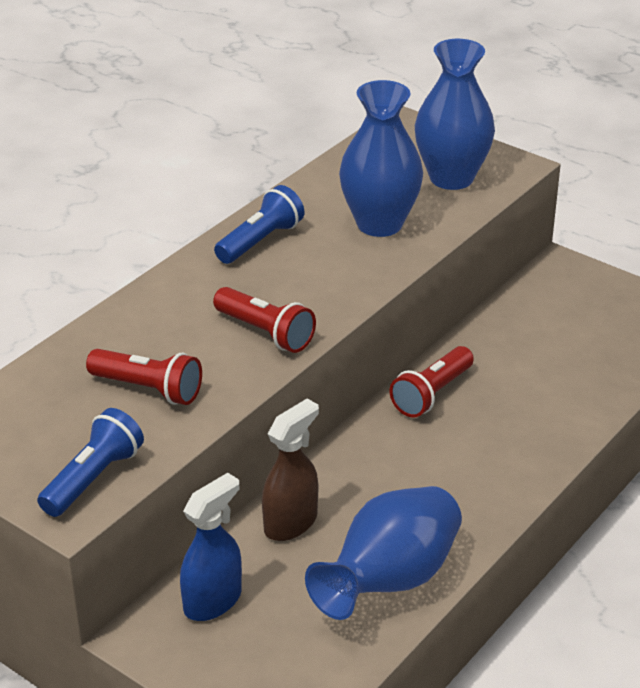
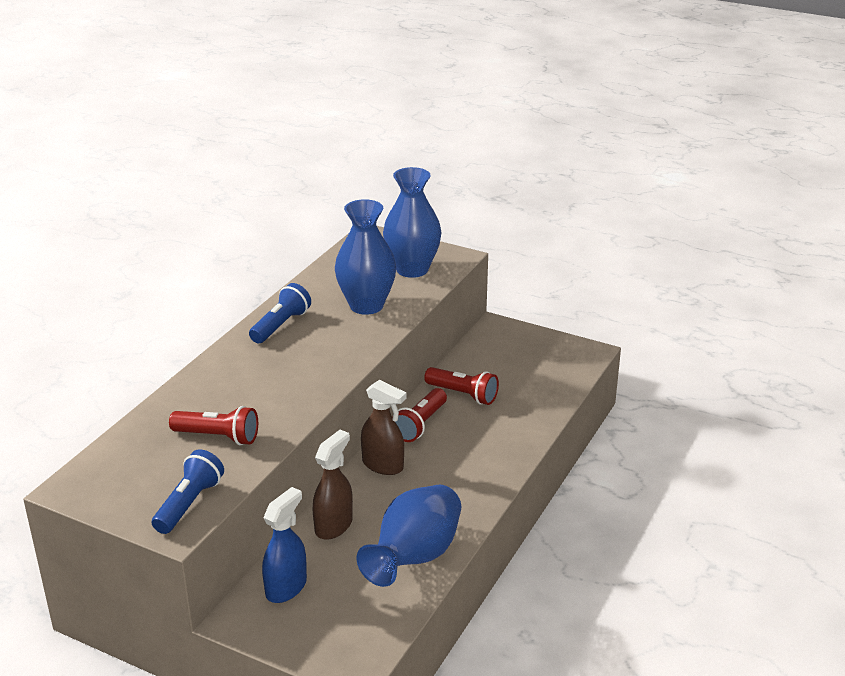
camera: 10 degrees left, 5 degrees down
red flashlight [213,287,316,353] -> red flashlight moved to [424,367,499,405]
none -> brown spray bottle [361,380,407,475]

